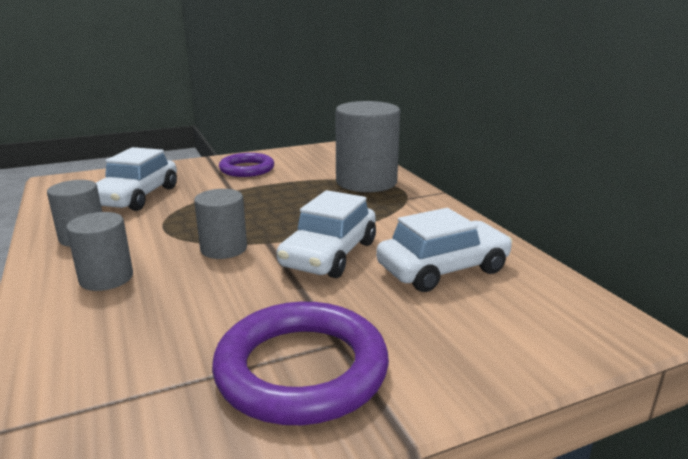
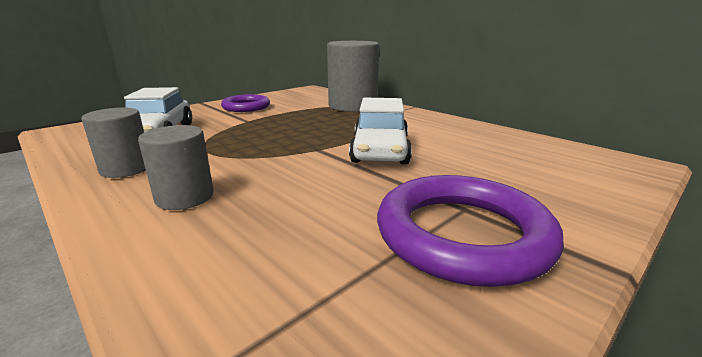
camera: 20 degrees left, 0 degrees up
grey cylinder [194,189,247,259] -> none
white car [376,208,513,292] -> none

